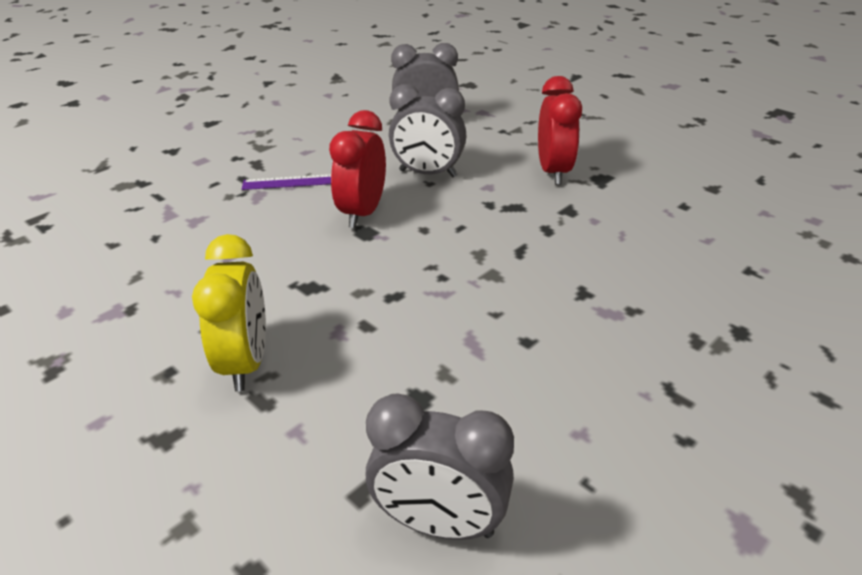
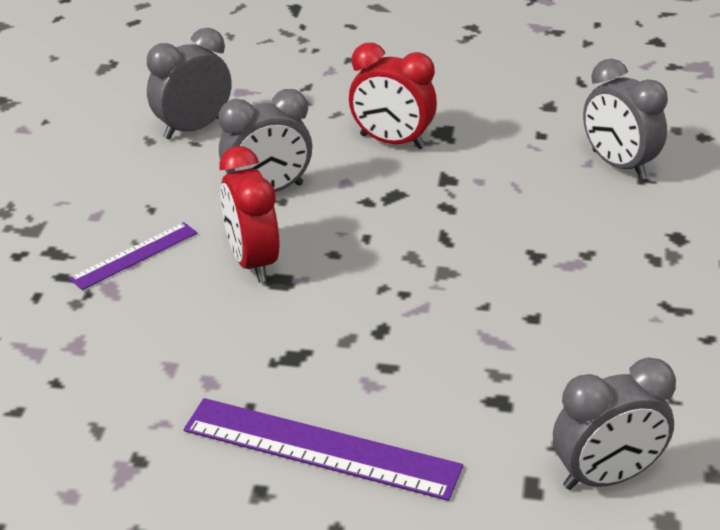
camera: 35 degrees left, 0 degrees up
yellow clock [192,234,266,392] -> purple ruler [184,398,463,501]
red clock [538,76,582,185] -> red clock turned 150 degrees clockwise [349,43,437,149]
none -> grey clock [583,59,668,180]

